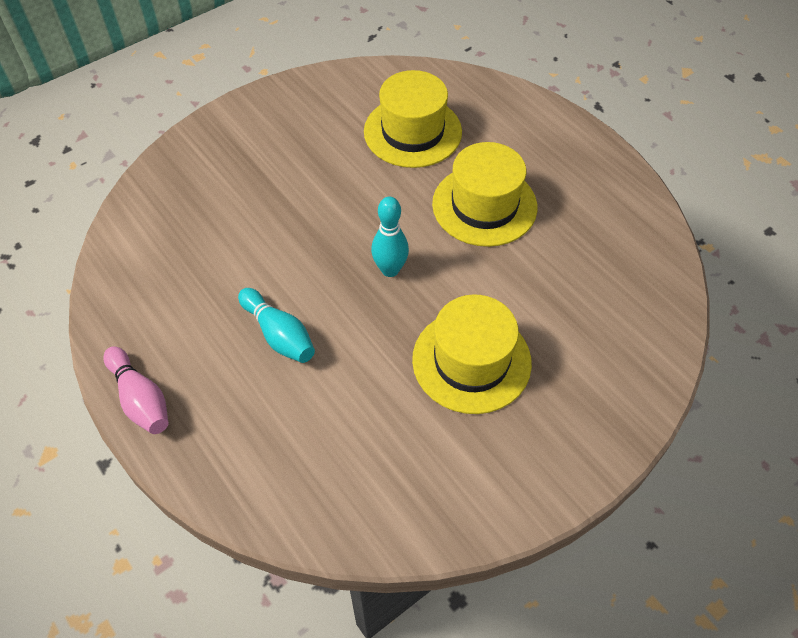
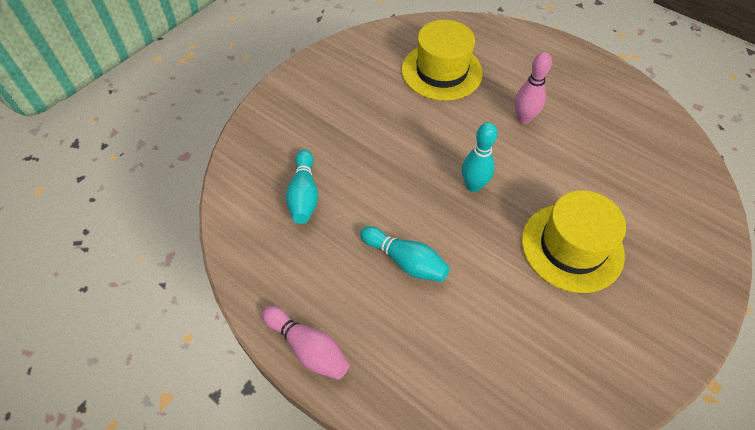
camera: 15 degrees left, 0 degrees up
yellow hat [432,142,537,247] -> pink bowling pin [515,52,552,124]
none -> turquoise bowling pin [286,149,318,224]

